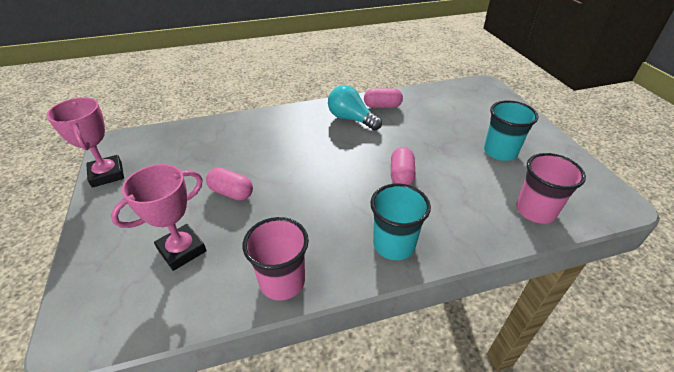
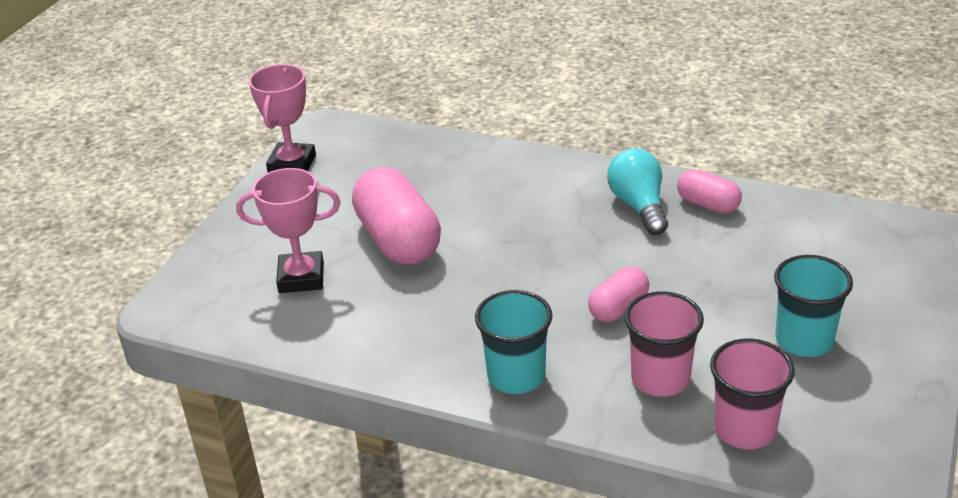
camera: 40 degrees right, 5 degrees down
pink capsule [206,167,253,201] -> pink capsule [352,167,441,265], size x1.87
pink cup [243,217,309,301] -> pink cup moved to [624,291,704,397]

